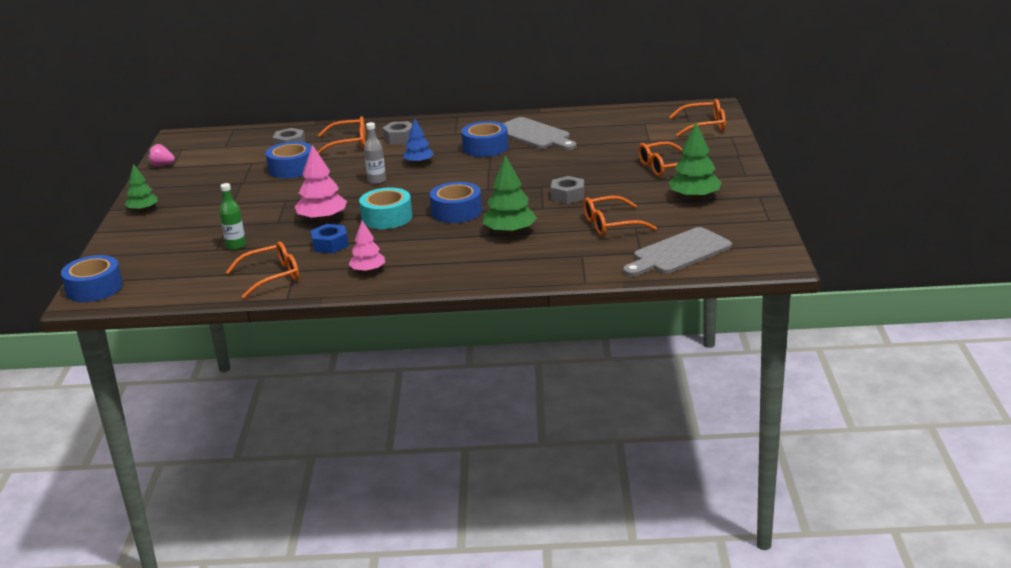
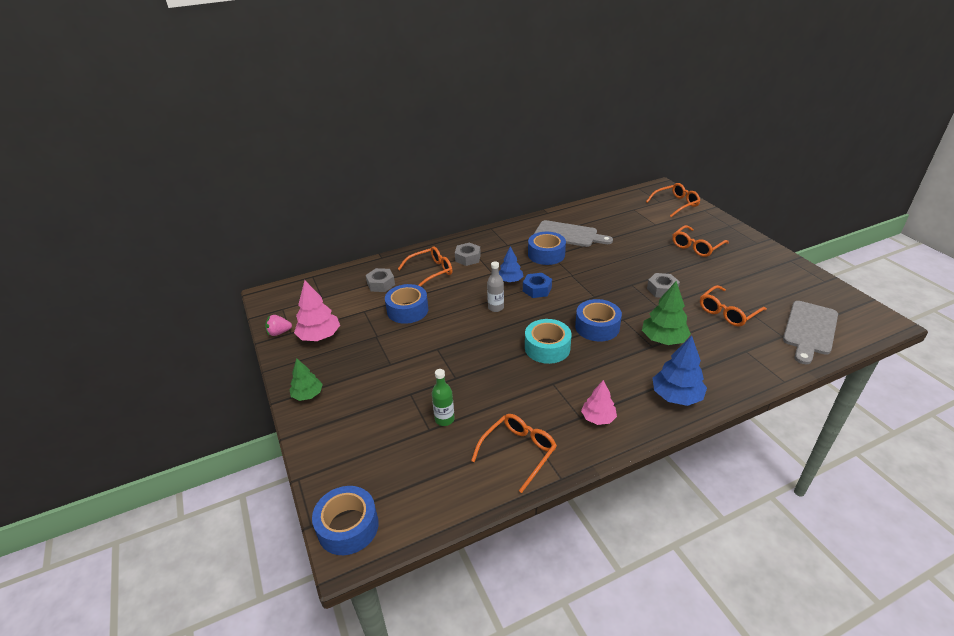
camera: 25 degrees left, 10 degrees up
pink tree [295,145,347,222] -> pink tree moved to [294,280,340,341]
blue nut [311,224,348,253] -> blue nut moved to [523,273,552,298]
green tree [669,123,722,200] -> none
none -> blue tree [653,336,707,406]

